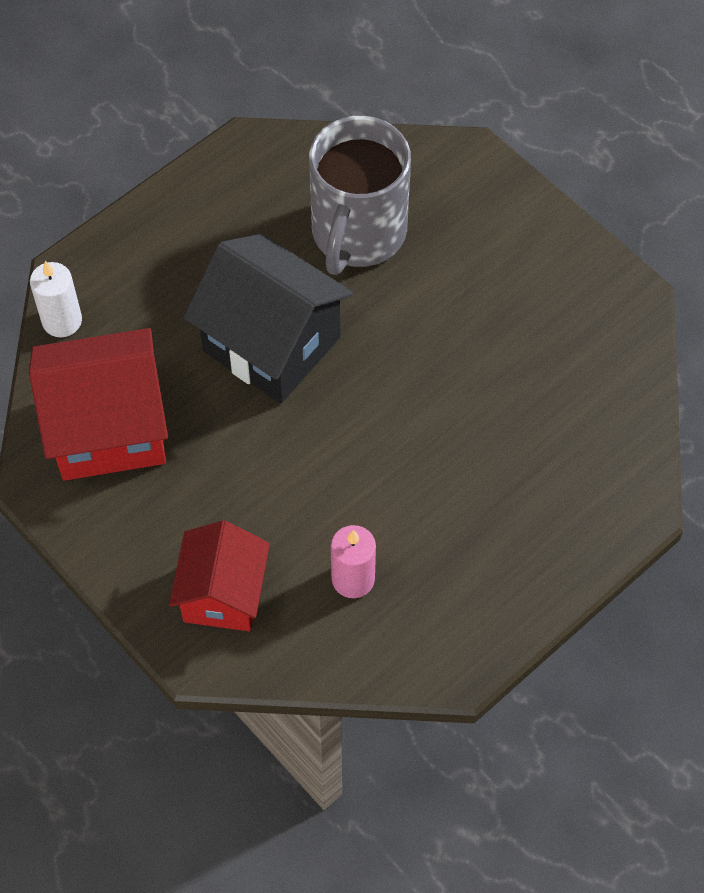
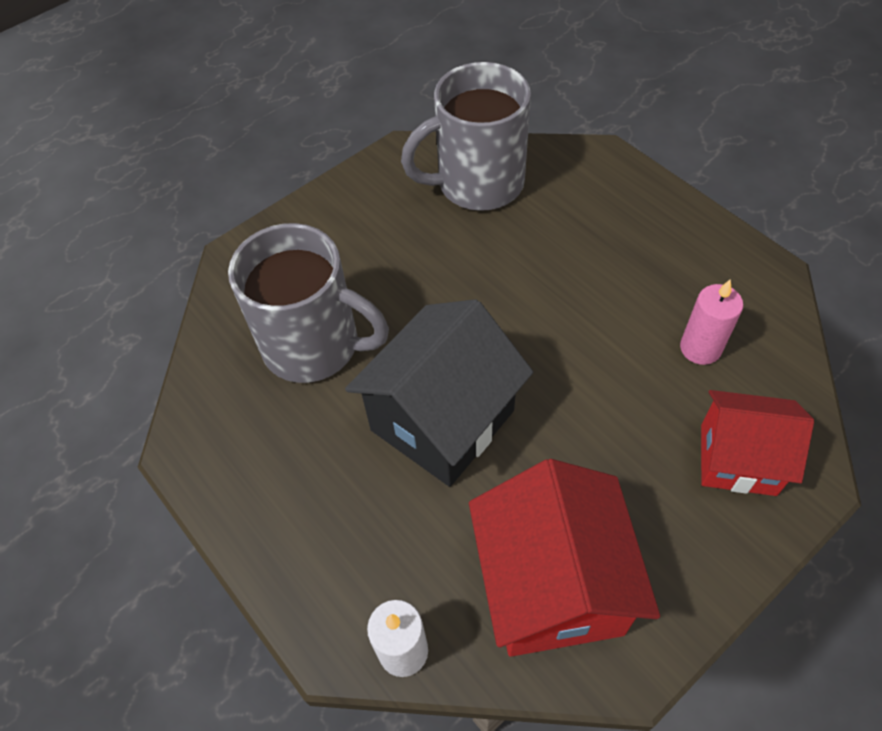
camera: 85 degrees left, 5 degrees down
none -> grey mug [401,62,531,211]

